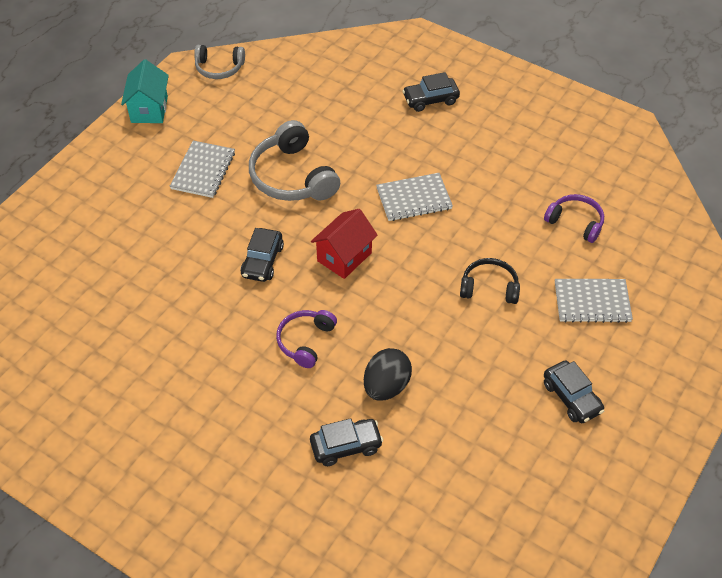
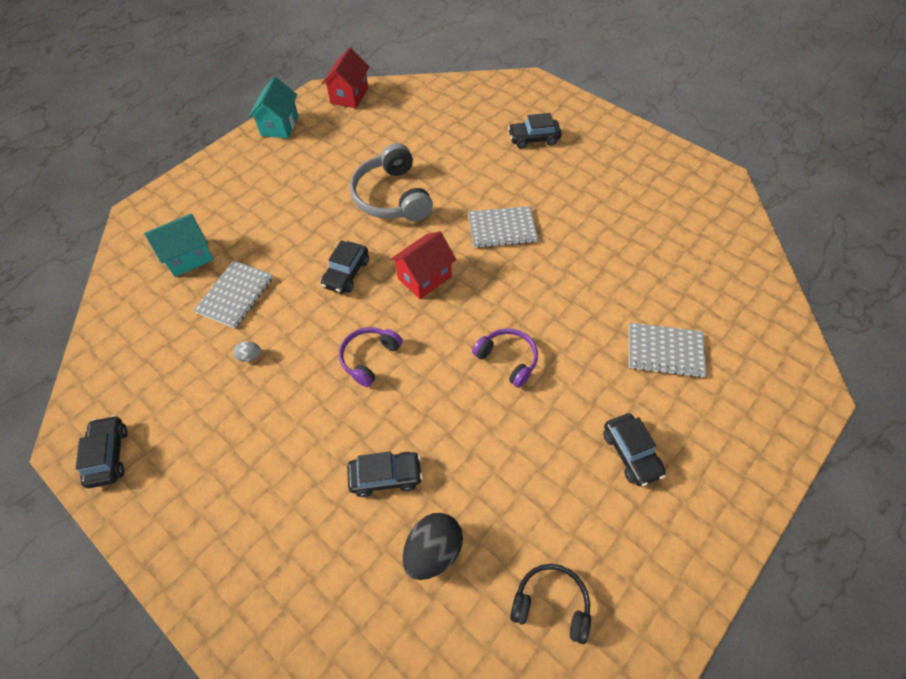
camera: 10 degrees right, 5 degrees up
grey notebook [170,140,235,198] -> grey notebook moved to [193,260,273,328]
grey headphones [194,45,245,79] -> red house [321,47,369,108]
black egg [364,348,412,401] -> black egg moved to [403,513,463,580]
black headphones [460,258,520,304] -> black headphones moved to [510,564,591,644]
purple headphones [544,194,604,243] -> purple headphones moved to [472,328,538,388]
none -> black car [75,415,128,488]
none -> turquoise house [144,213,214,277]
none -> grey egg [233,341,261,362]

